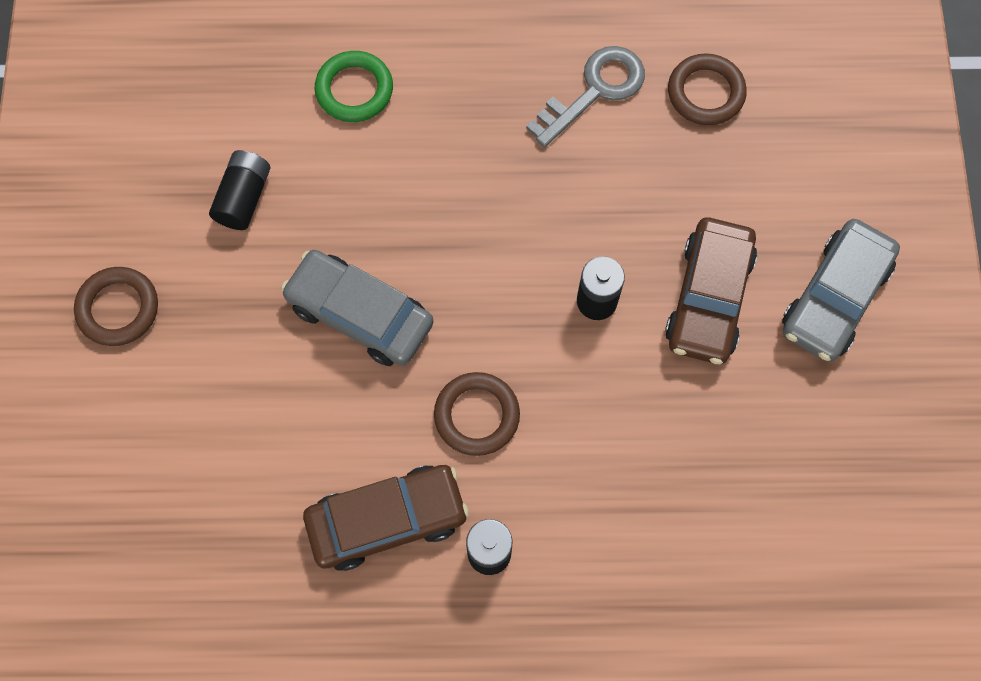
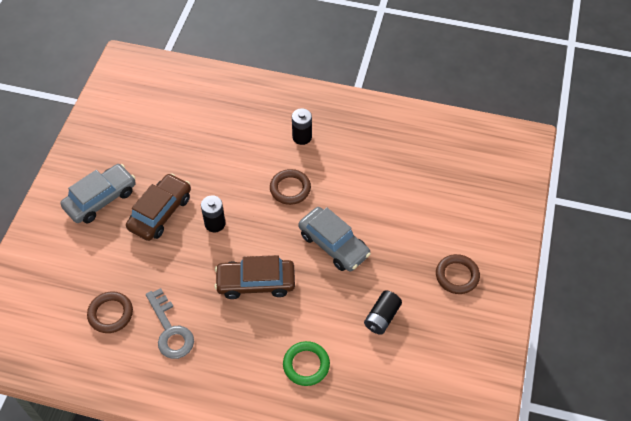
camera: 165 degrees left, 15 degrees down
brown car [303,465,469,571] -> brown car moved to [214,255,295,299]
grey key [526,46,645,148] -> grey key turned 90 degrees counterclockwise [146,288,194,359]

